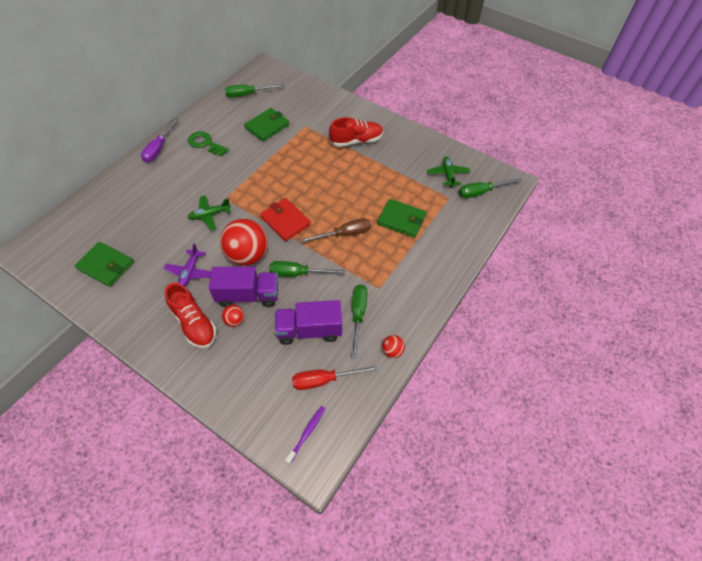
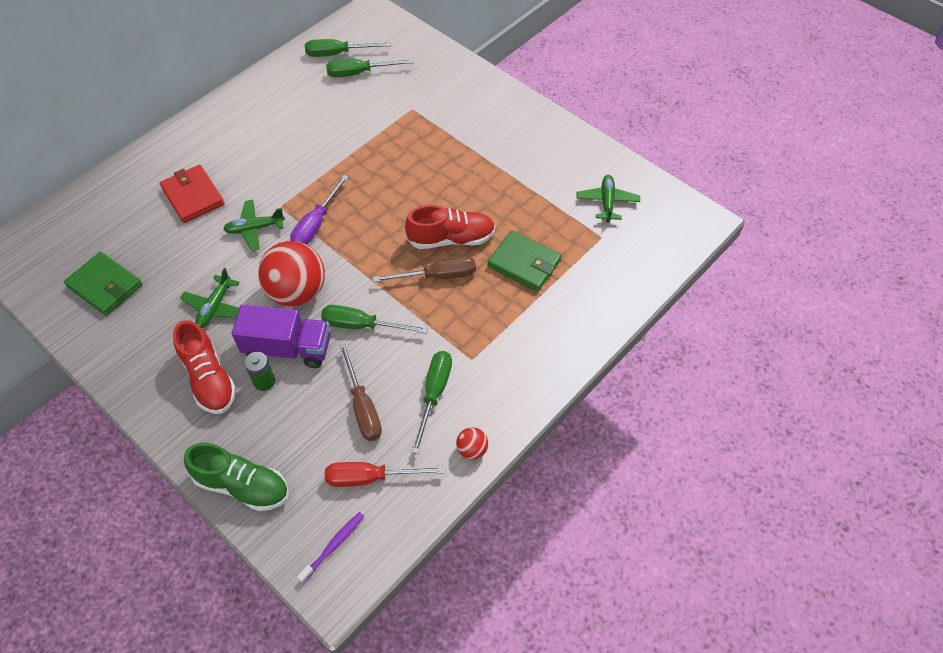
camera: 10 degrees right, 0 degrees up
purple screwdriver [141,118,178,163] -> purple screwdriver moved to [290,175,349,245]
purple plane [164,243,211,287] -> green plane [180,268,240,328]
green key [188,131,229,156] -> none
red ball [222,305,244,327] -> green battery [244,352,275,391]
green wallet [244,108,290,142] -> none
red wallet [260,198,311,241] -> red wallet moved to [160,165,225,223]
purple truck [275,300,342,345] -> brown screwdriver [339,343,382,441]
red shoe [329,117,383,147] -> red shoe moved to [405,205,495,249]
green screwdriver [459,178,522,198] -> green screwdriver moved to [326,59,414,77]
none -> green shoe [184,443,289,511]

